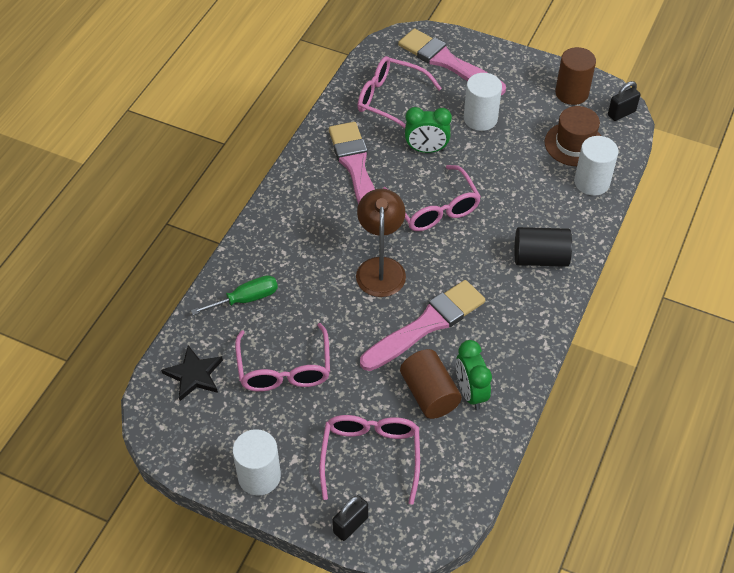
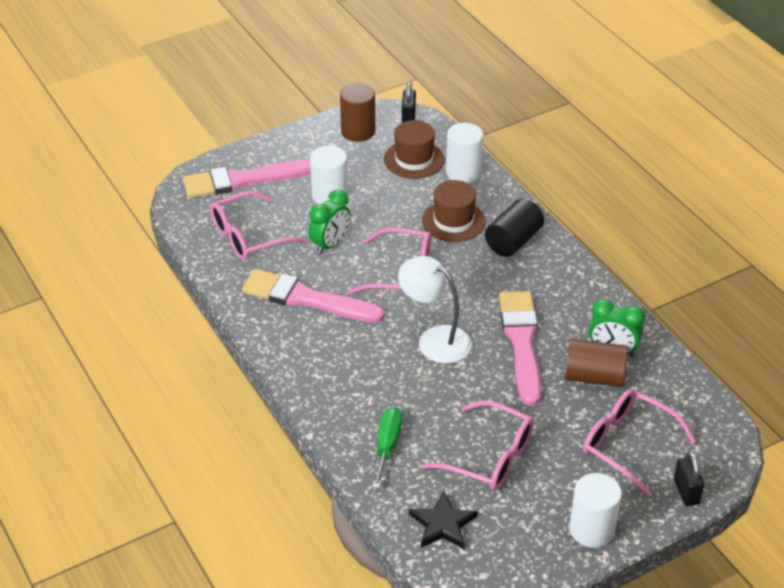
camera: 55 degrees left, 10 degrees down
brown lamp [356,189,406,297] -> white lamp [398,256,472,363]
none -> brown hat [422,180,486,242]

